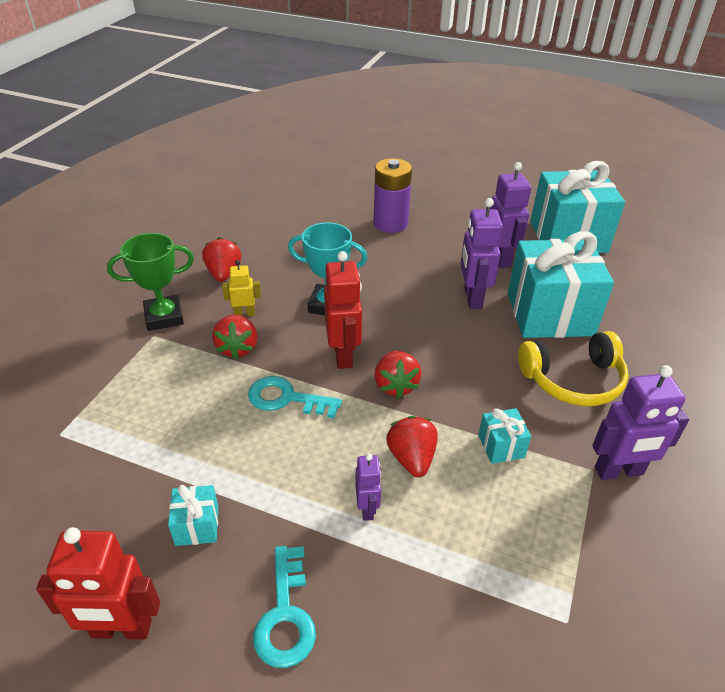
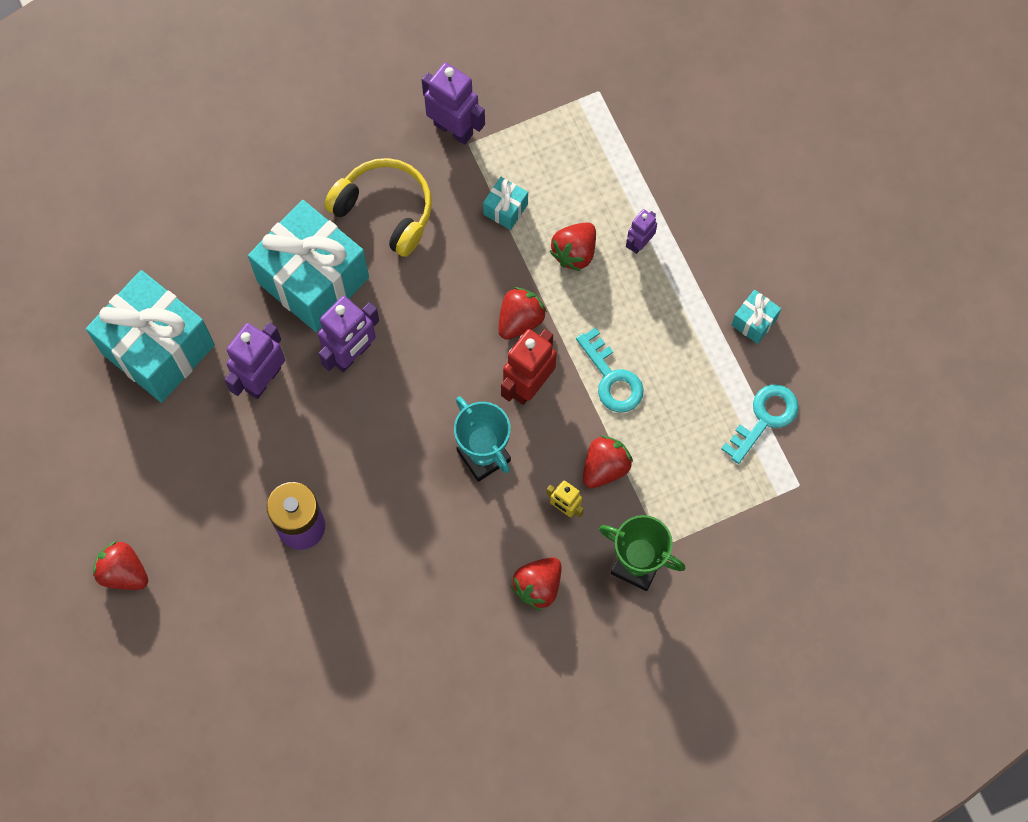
camera: 135 degrees left, 30 degrees up
red robot [36,527,160,640] -> none
turquoise key [253,546,316,668] -> turquoise key moved to [721,384,799,464]
none -> red strawberry [93,541,148,590]

